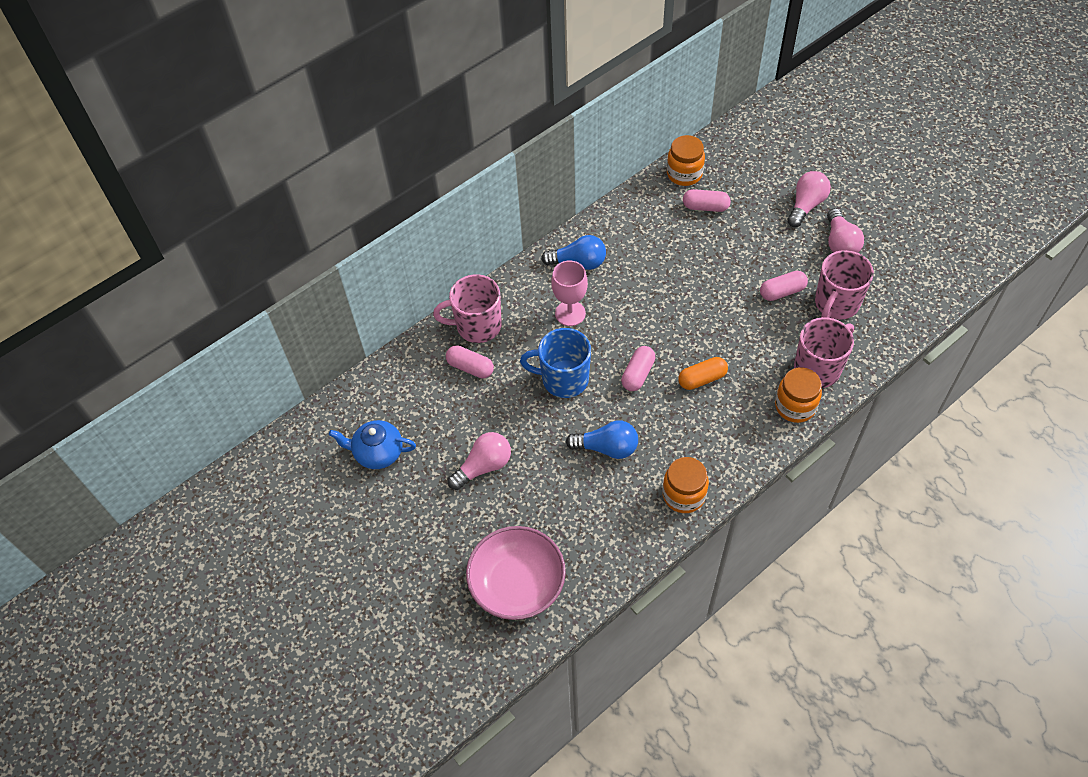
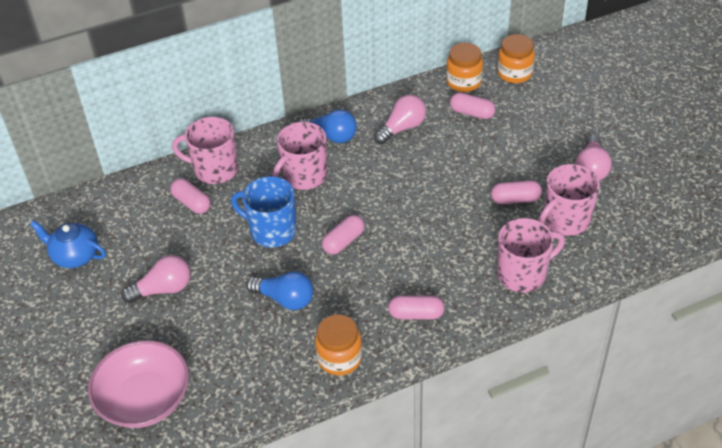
camera: 15 degrees right, 10 degrees down
pink goblet [551,260,588,326] -> pink mug [272,122,327,190]
orange capsule [678,357,728,390] -> none
orange jar [775,367,822,423] -> orange jar moved to [497,34,535,83]
pink light bulb [787,171,831,227] -> pink light bulb moved to [374,95,426,144]
none -> pink capsule [388,295,445,320]

